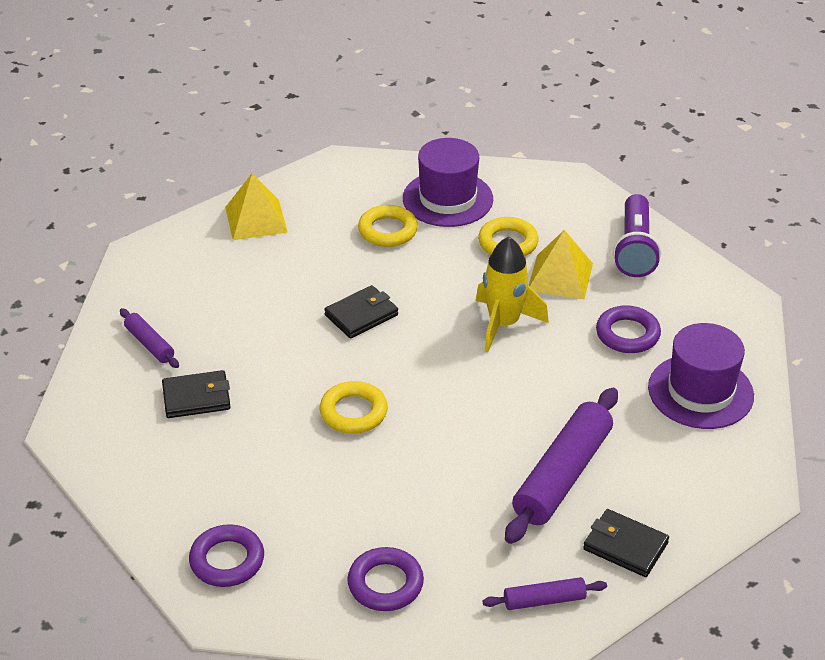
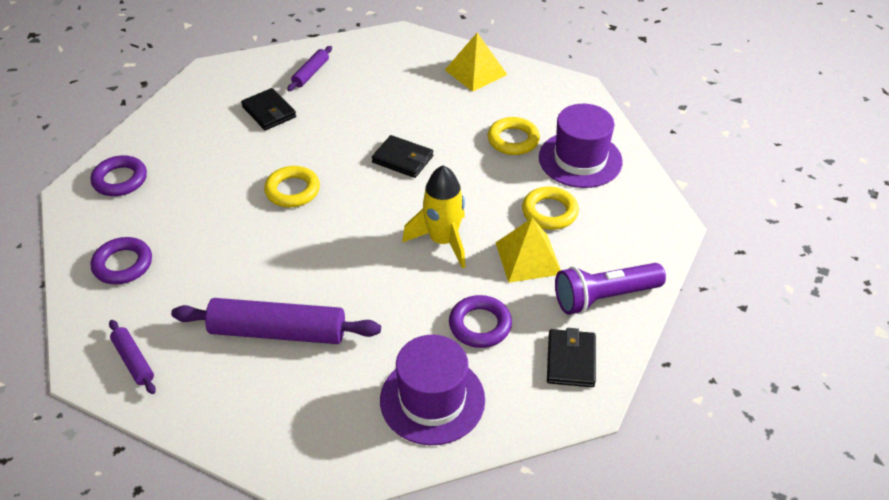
camera: 65 degrees right, 5 degrees up
black wallet [583,509,669,577] -> black wallet moved to [547,328,596,387]

